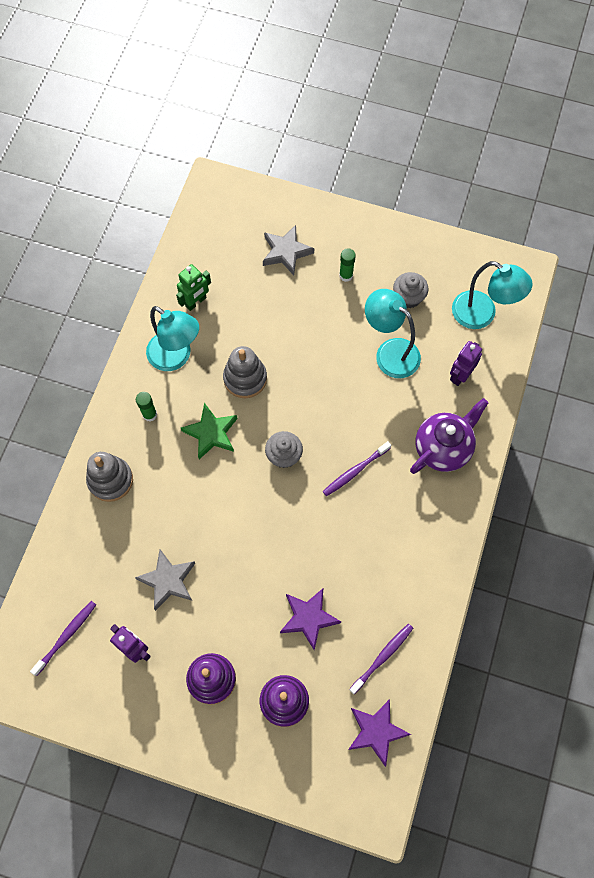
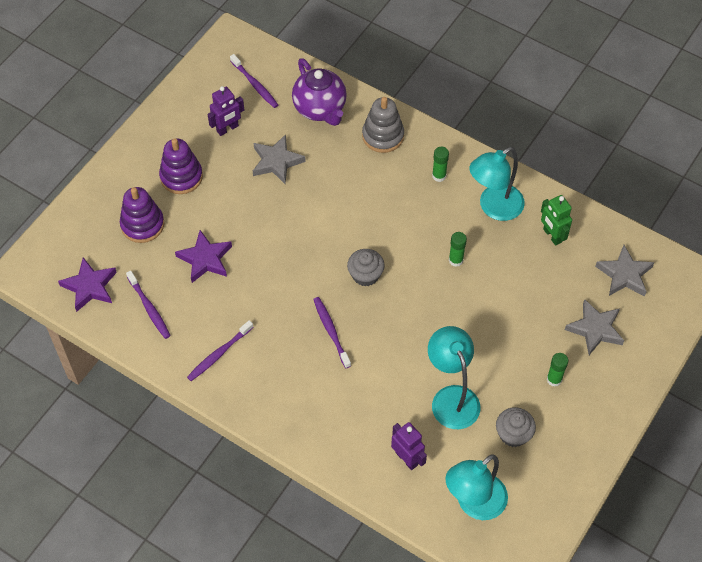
camera: 105 degrees right, 10 degrees down
green star [181,403,237,459] -> none
grey stacking toy [223,346,267,398] -> green glue stick [449,232,467,267]
turquoise lamp [365,289,421,378] -> turquoise lamp turned 75 degrees counterclockwise [428,326,480,429]
purple teapot [410,398,489,474] -> purple teapot moved to [292,58,347,126]
none -> purple toothbrush [187,320,254,381]
none -> grey star [595,245,654,296]

